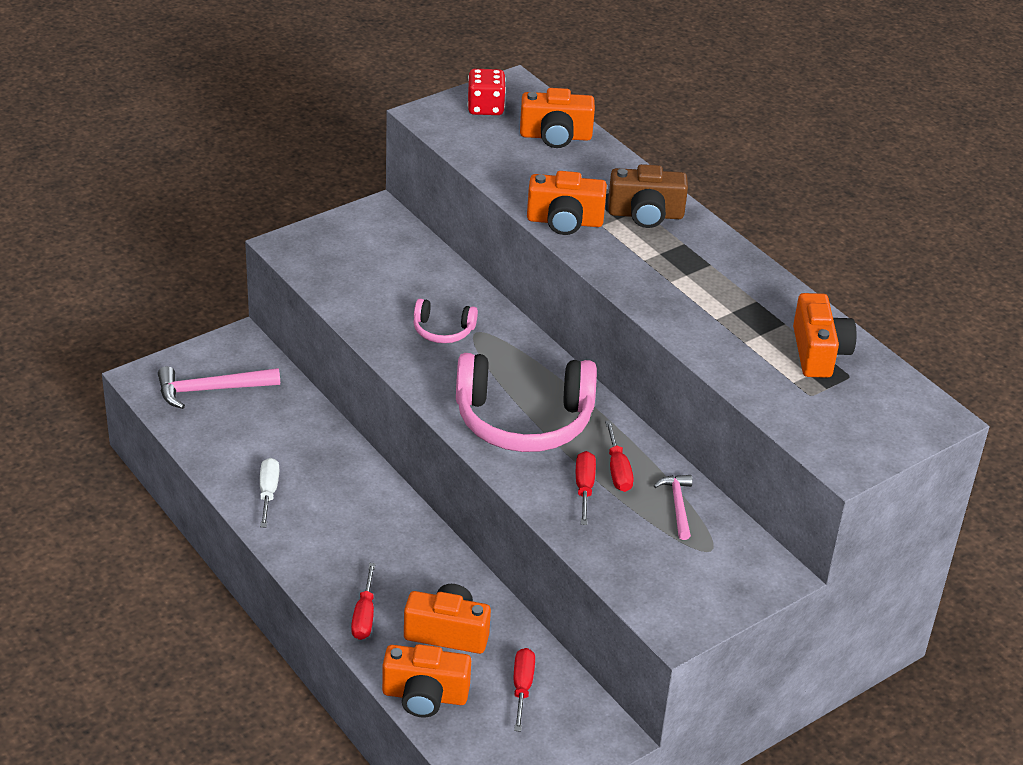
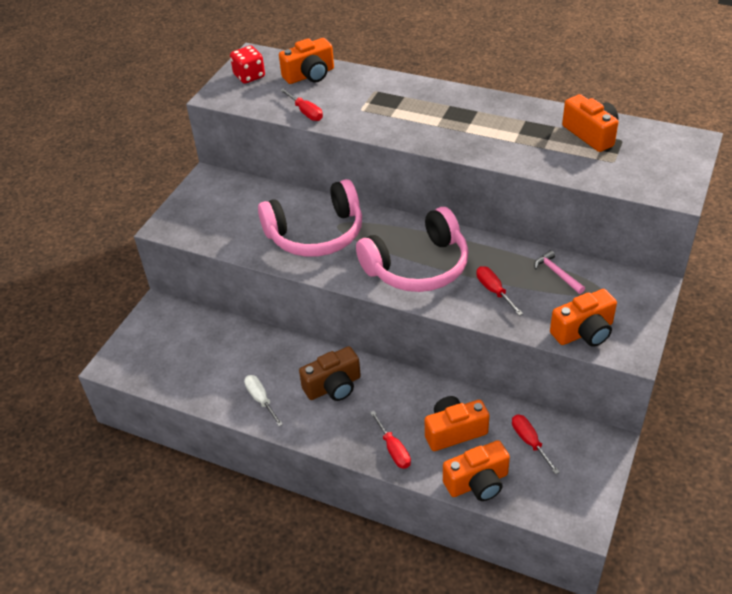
camera: 25 degrees left, 5 degrees up
pink hammer [158,366,280,409] -> none
pink headphones [414,299,478,343] -> pink headphones [258,179,362,257], size x2.14
orange camera [527,171,607,235] -> orange camera moved to [550,289,617,347]
red screwdriver [605,420,634,492] -> red screwdriver moved to [280,88,323,121]
brown camera [608,164,688,228] -> brown camera moved to [299,346,361,401]

